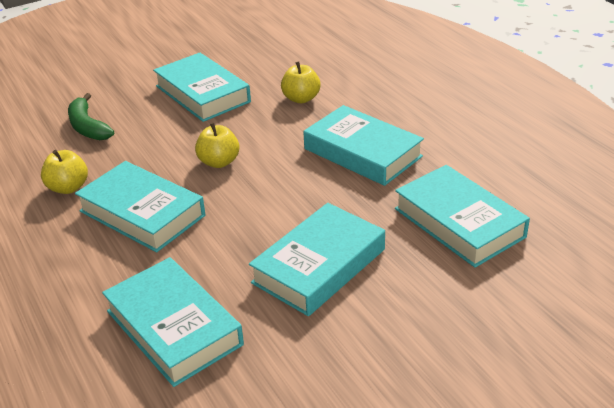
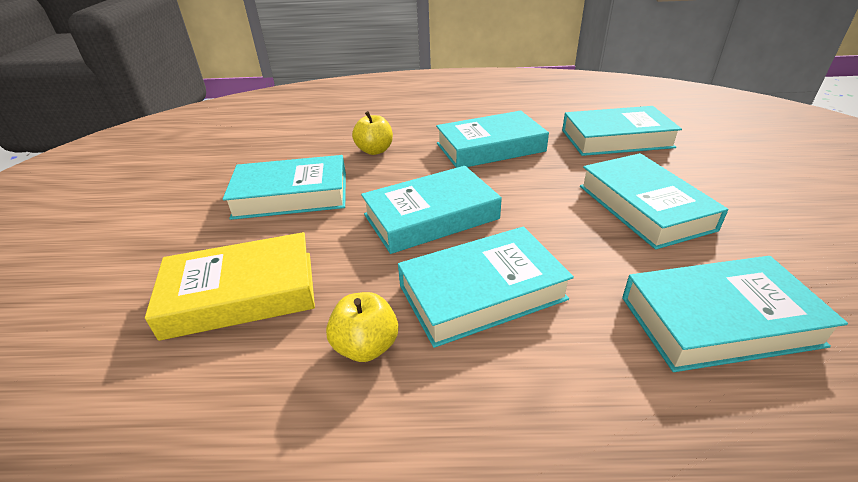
camera: 60 degrees left, 0 degrees up
green banana [68,93,114,140] -> yellow book [145,232,315,341]
yellow apple [195,123,239,168] -> turquoise book [361,166,502,254]

